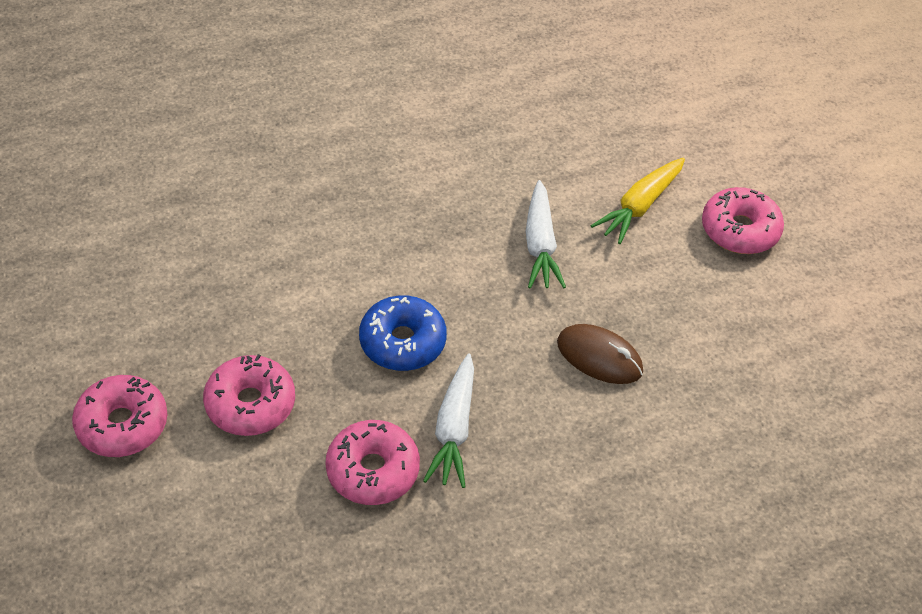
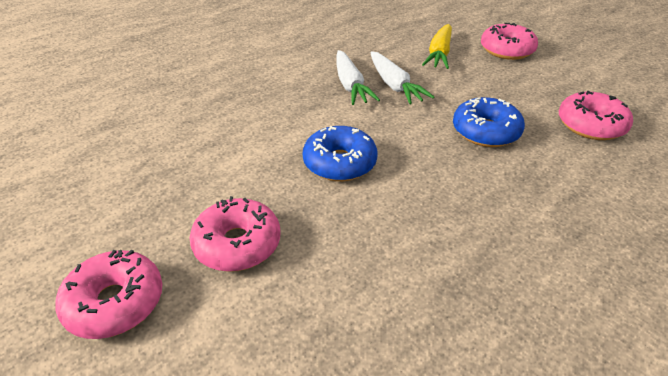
camera: 20 degrees left, 10 degrees down
pink donut [325,420,420,505] -> pink donut moved to [559,91,633,140]
white carrot [423,353,474,488] -> white carrot moved to [336,50,380,105]
brown mouse [557,324,643,384] -> blue donut [453,97,525,147]

